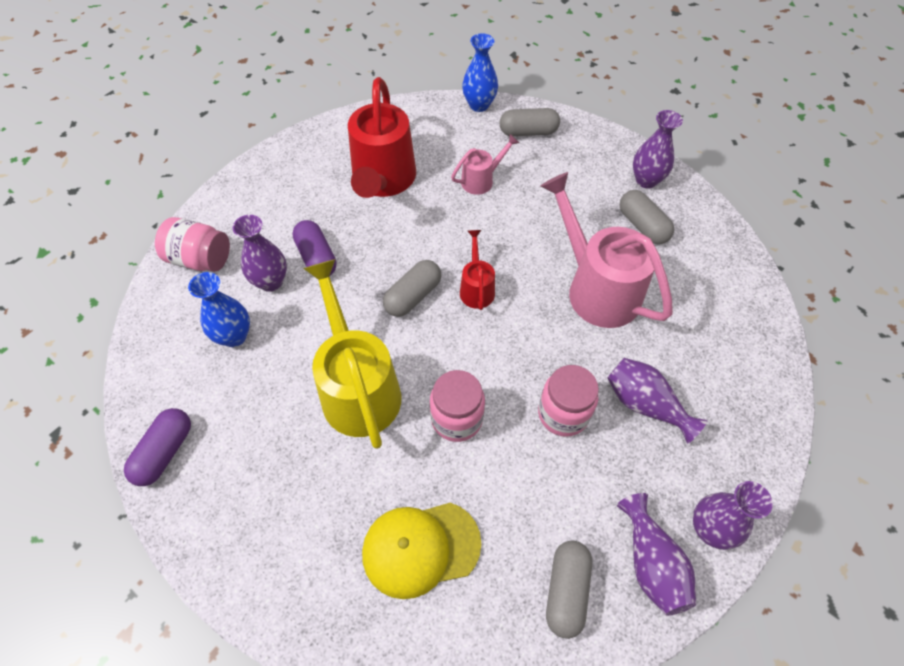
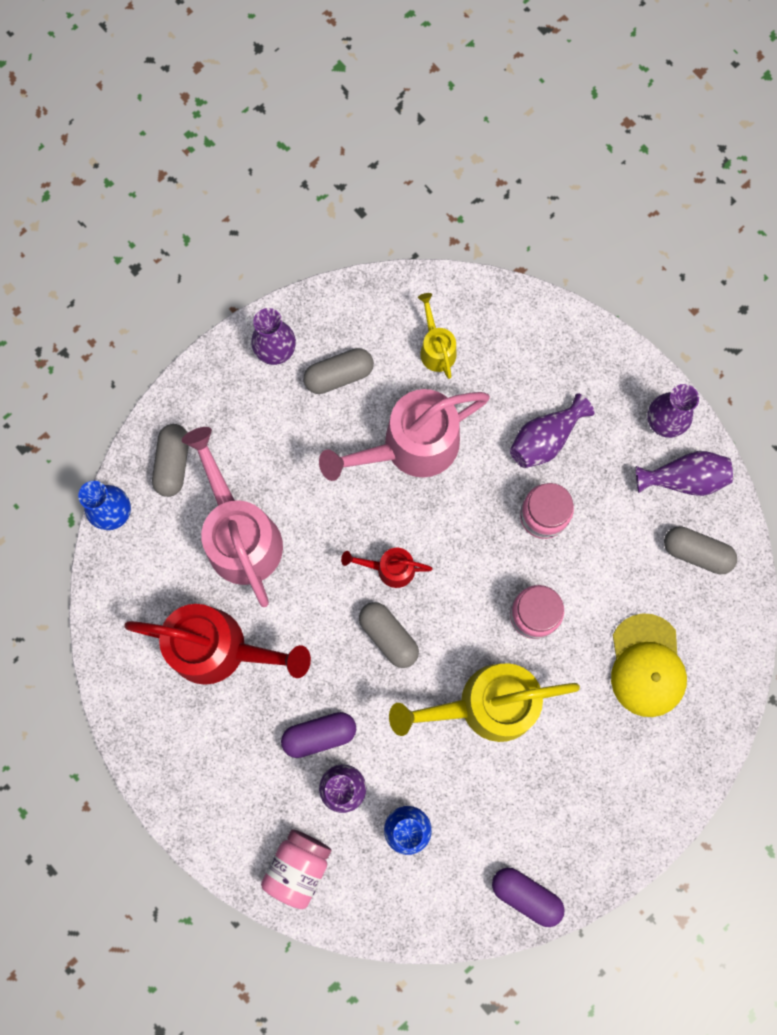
camera: 80 degrees left, 20 degrees up
pink watering can [451,134,519,195] -> pink watering can [182,427,283,607], size x2.04
none -> yellow watering can [418,293,456,379]

